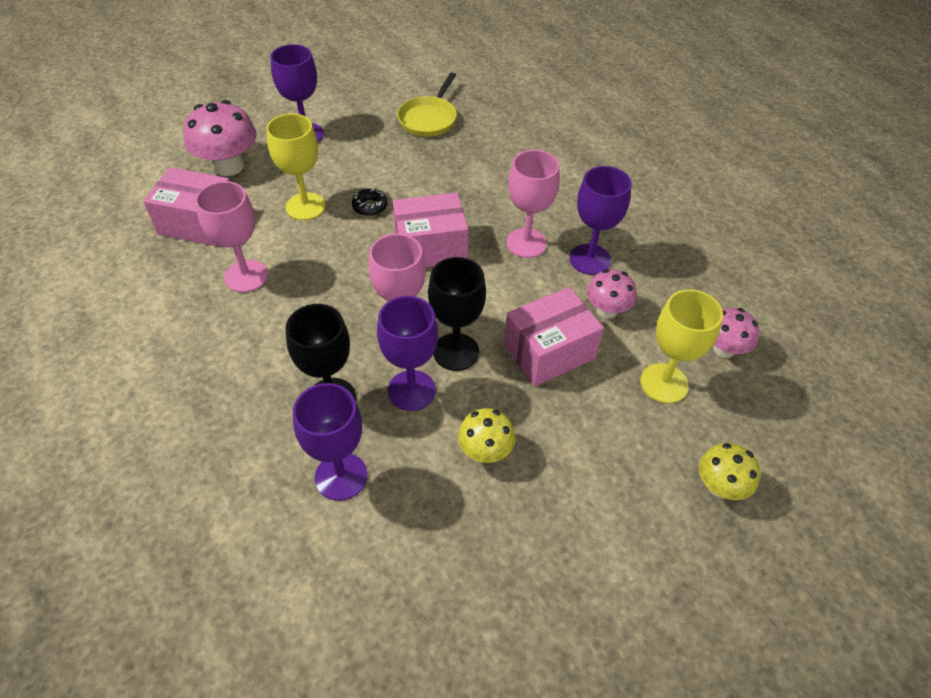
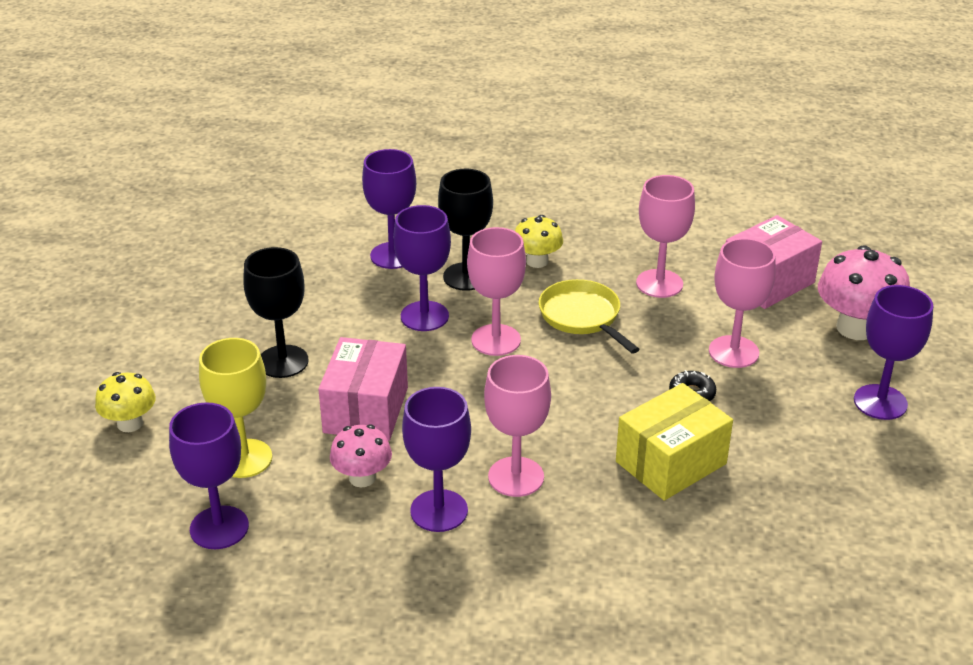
camera: 130 degrees right, 15 degrees down
yellow goblet [266,114,325,220] -> pink goblet [709,238,776,368]
pink box [393,192,468,267] -> none
yellow pan [397,72,457,137] -> yellow pan moved to [539,279,639,354]
black goblet [428,257,486,371] -> black goblet moved to [243,247,309,378]
yellow mushroom [458,408,515,463] -> yellow mushroom moved to [515,215,563,268]
pink mushroom [713,308,759,358] -> purple goblet [169,402,249,549]
none -> yellow box [616,383,733,501]

